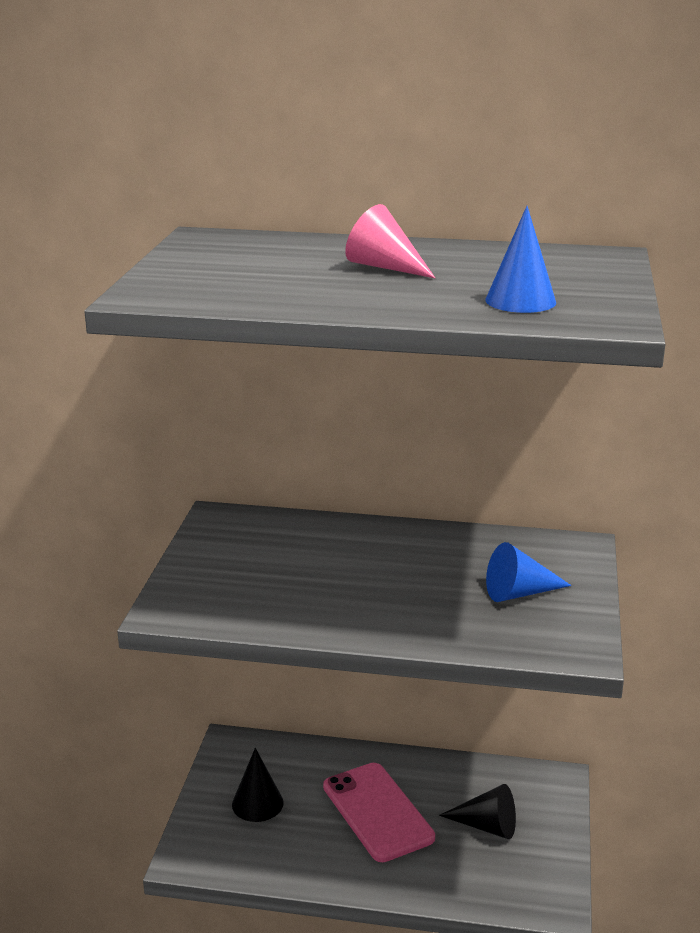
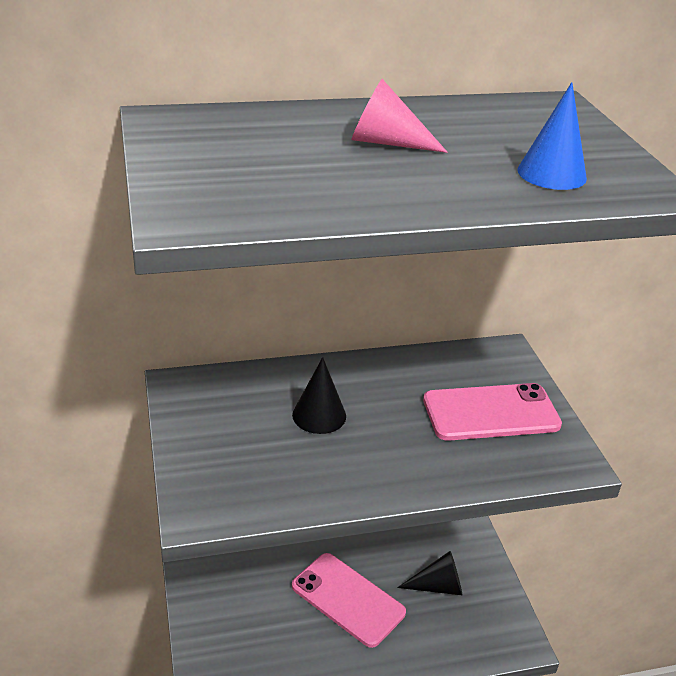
camera: 25 degrees left, 10 degrees up
black cone [232,748,284,822] -> black cone moved to [292,357,346,434]
blue cone [486,542,572,602] -> pink phone [423,383,562,441]

